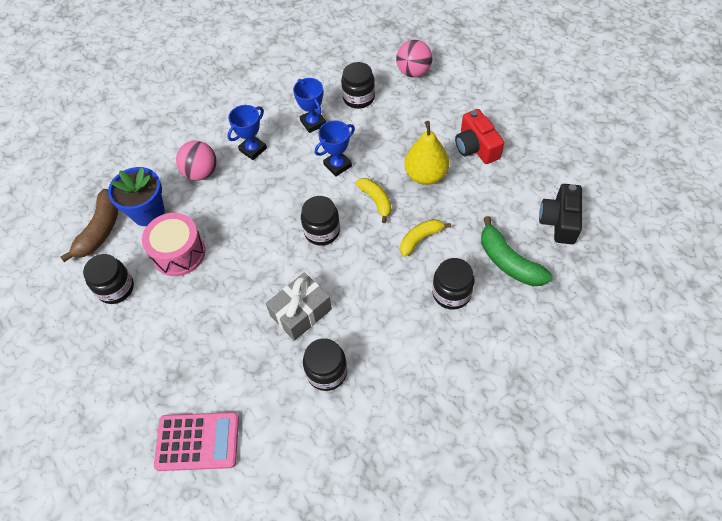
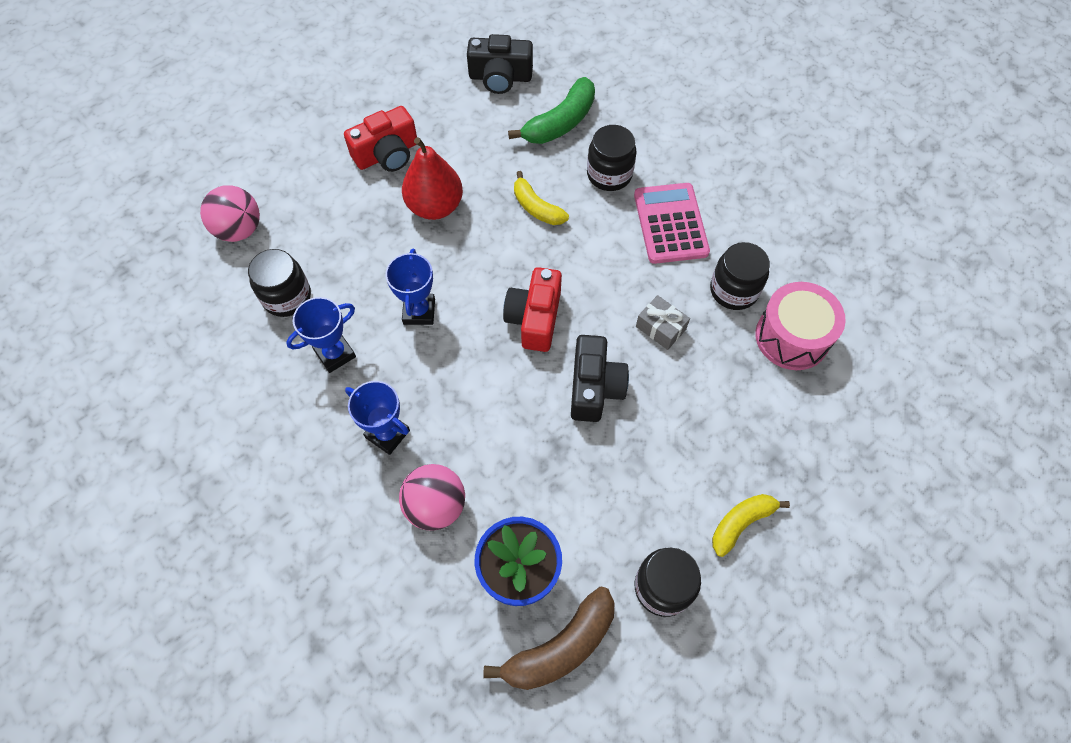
camera: 100 degrees left, 5 degrees up
brown banana [60,189,118,262] -> brown banana turned 135 degrees clockwise [483,587,614,690]
pink drum [142,213,206,276] -> pink drum moved to [755,282,846,370]
pink calculator [154,412,239,471] -> pink calculator moved to [634,183,710,264]
grey gift [266,272,332,341] -> grey gift [636,295,690,350], size x0.63
black jar [301,196,340,246] -> red camera [503,267,562,352]
blue trophy [315,120,355,177] -> blue trophy turned 45 degrees clockwise [385,249,435,325]
yellow banana [356,178,391,223] -> yellow banana moved to [712,494,790,557]
yellow pear [404,121,449,185] -> red pear [402,137,463,220]
none -> black camera [571,335,629,422]

